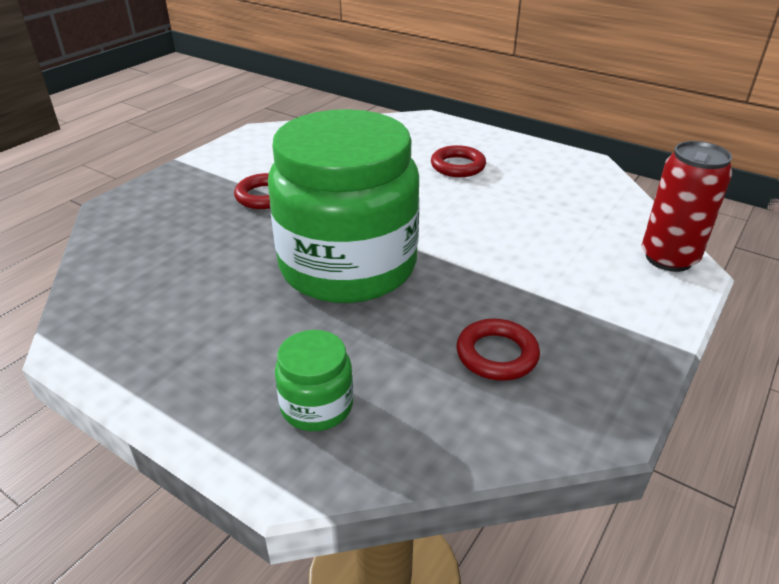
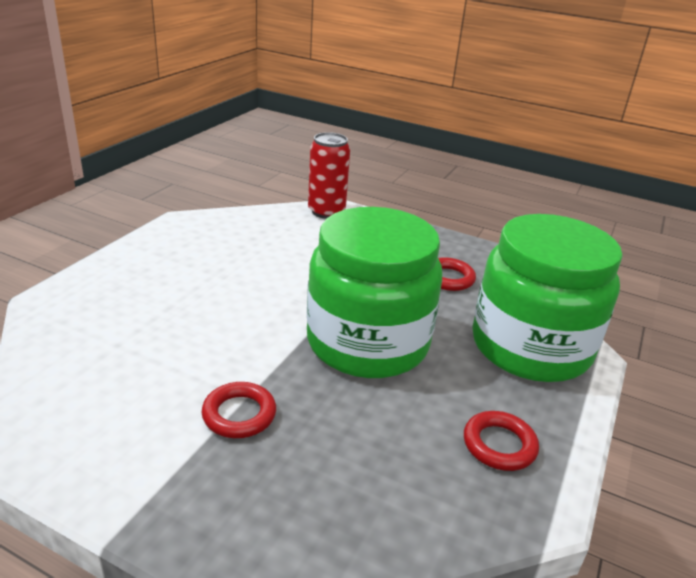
camera: 100 degrees left, 5 degrees down
green jar [275,330,353,431] -> green jar [472,214,623,382], size x2.43
red ring [431,145,486,177] -> red ring moved to [464,411,539,471]

